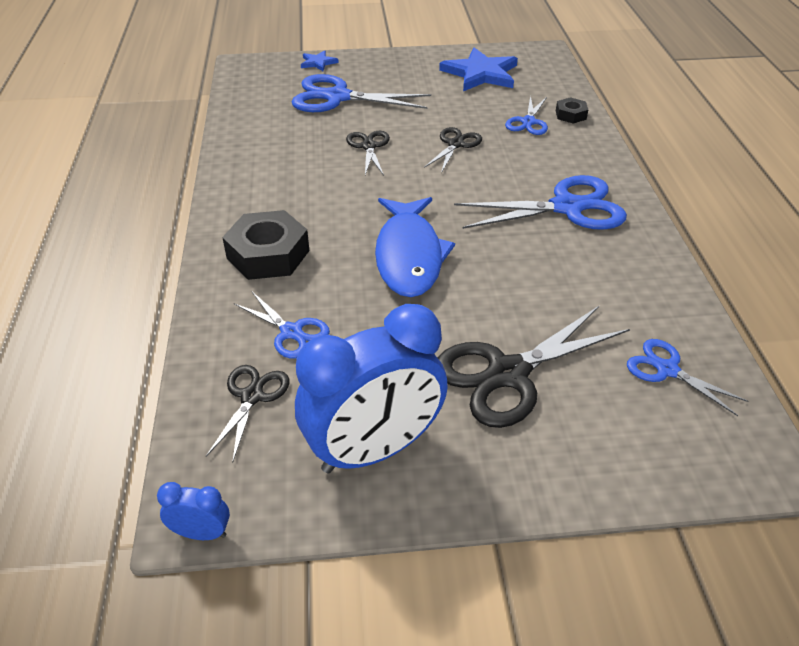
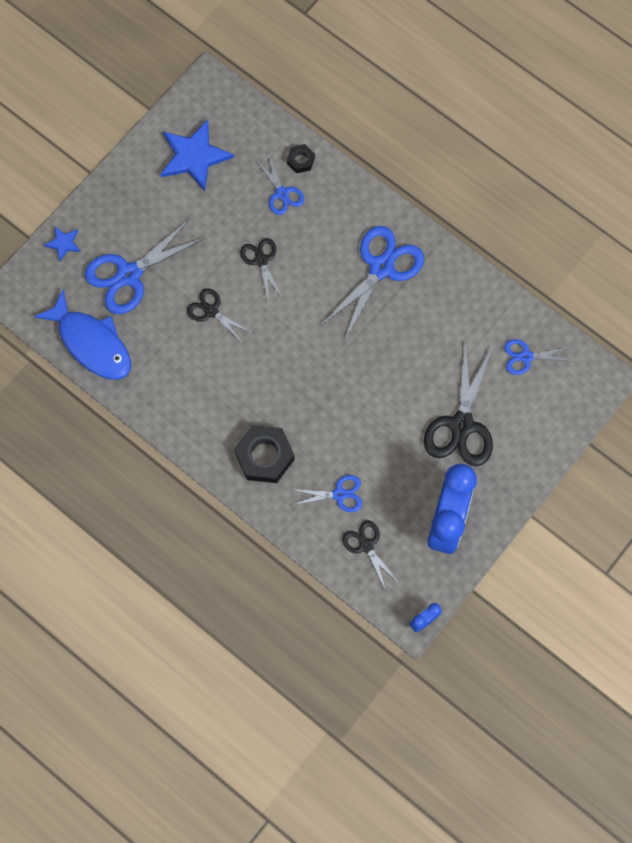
camera: 45 degrees left, 30 degrees up
blue fish [375,197,455,297] -> blue fish moved to [34,289,131,380]

